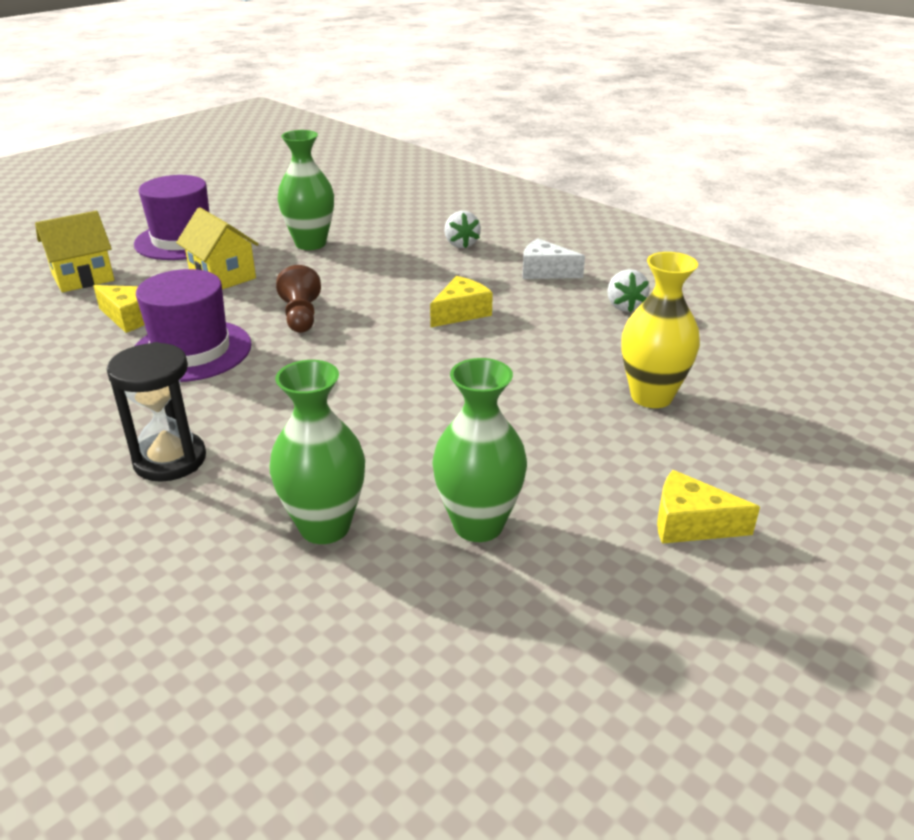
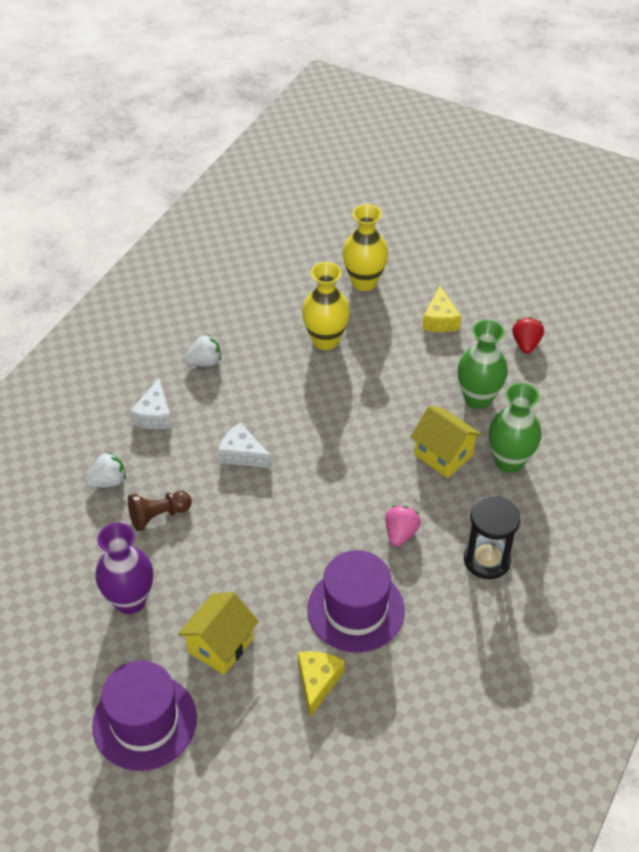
camera: 105 degrees left, 15 degrees up
yellow house [35,211,114,292] -> yellow house moved to [410,406,482,478]
brown pawn [276,265,321,333] -> brown pawn moved to [128,491,192,531]
green vase [277,130,334,250] -> purple vase [95,523,153,614]
yellow cheese [430,276,493,327] -> white cheese [218,422,271,468]
none -> yellow vase [343,204,388,291]
none -> pink strawberry [385,505,421,547]
none -> red strawberry [512,317,544,354]

